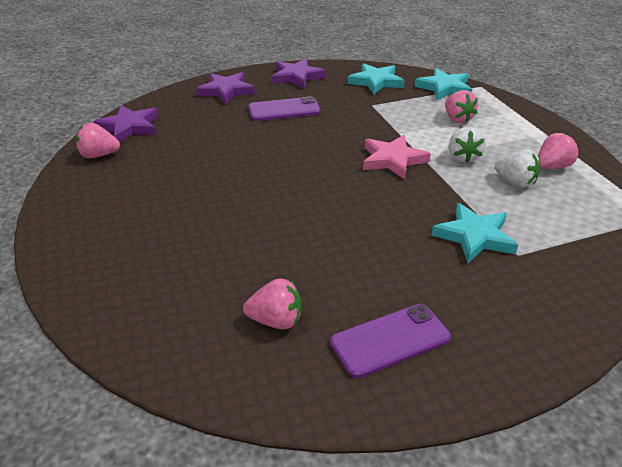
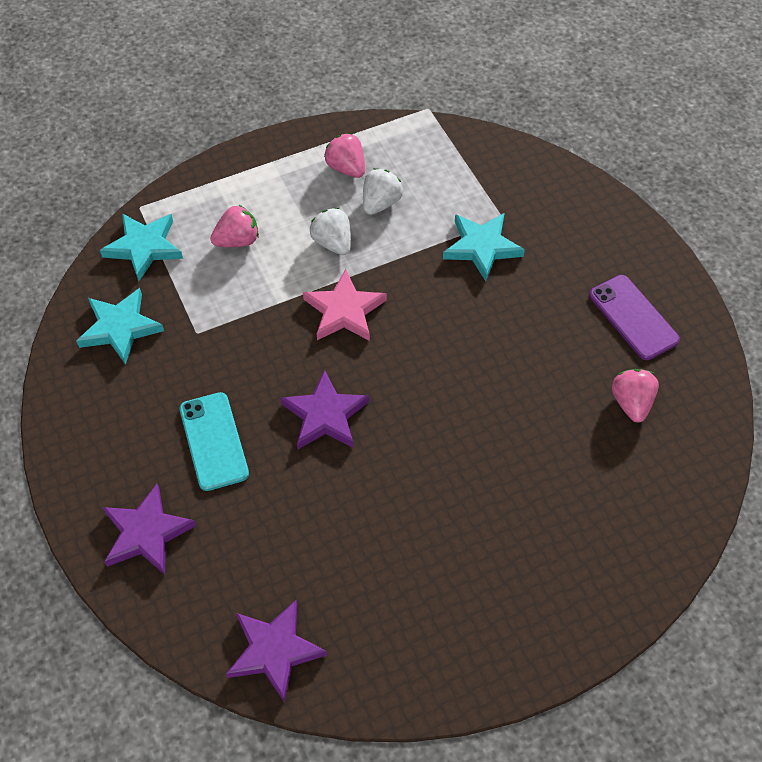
camera: 95 degrees left, 20 degrees up
pink strawberry [76,123,120,158] -> none
purple phone [248,96,321,121] -> turquoise phone [180,392,249,491]
purple star [272,58,326,89] -> purple star moved to [280,370,369,449]
white strawberry [449,127,486,163] -> white strawberry turned 120 degrees counterclockwise [310,208,351,255]

